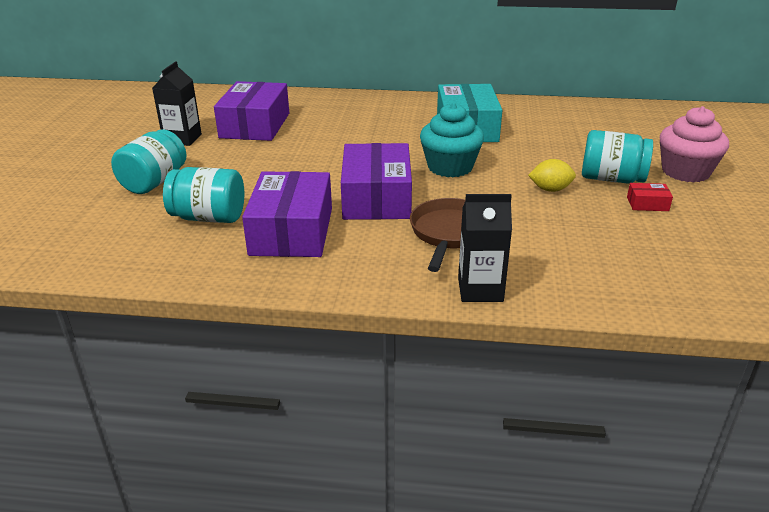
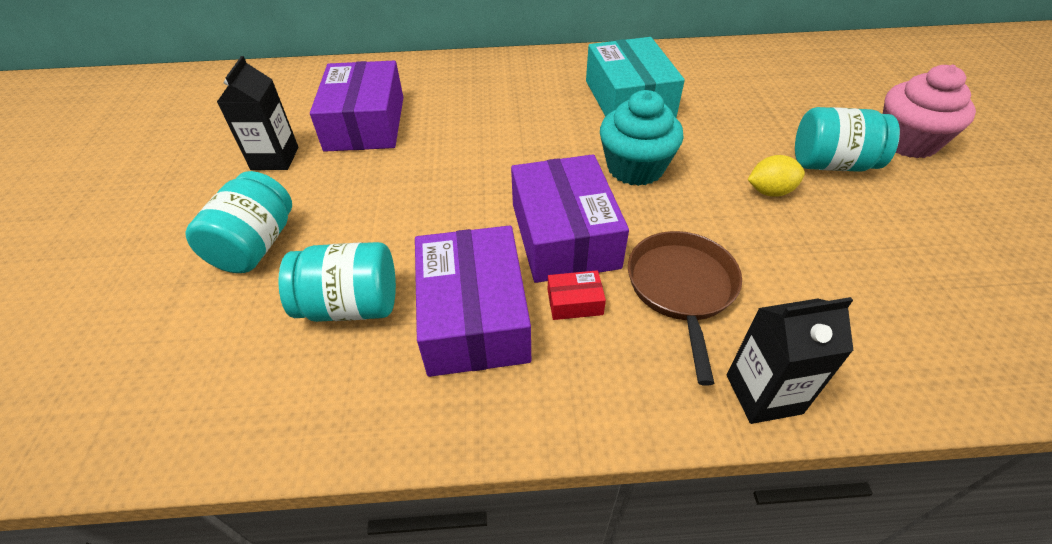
camera: 10 degrees left, 15 degrees up
red box [627,183,673,211] -> red box moved to [548,270,606,320]

